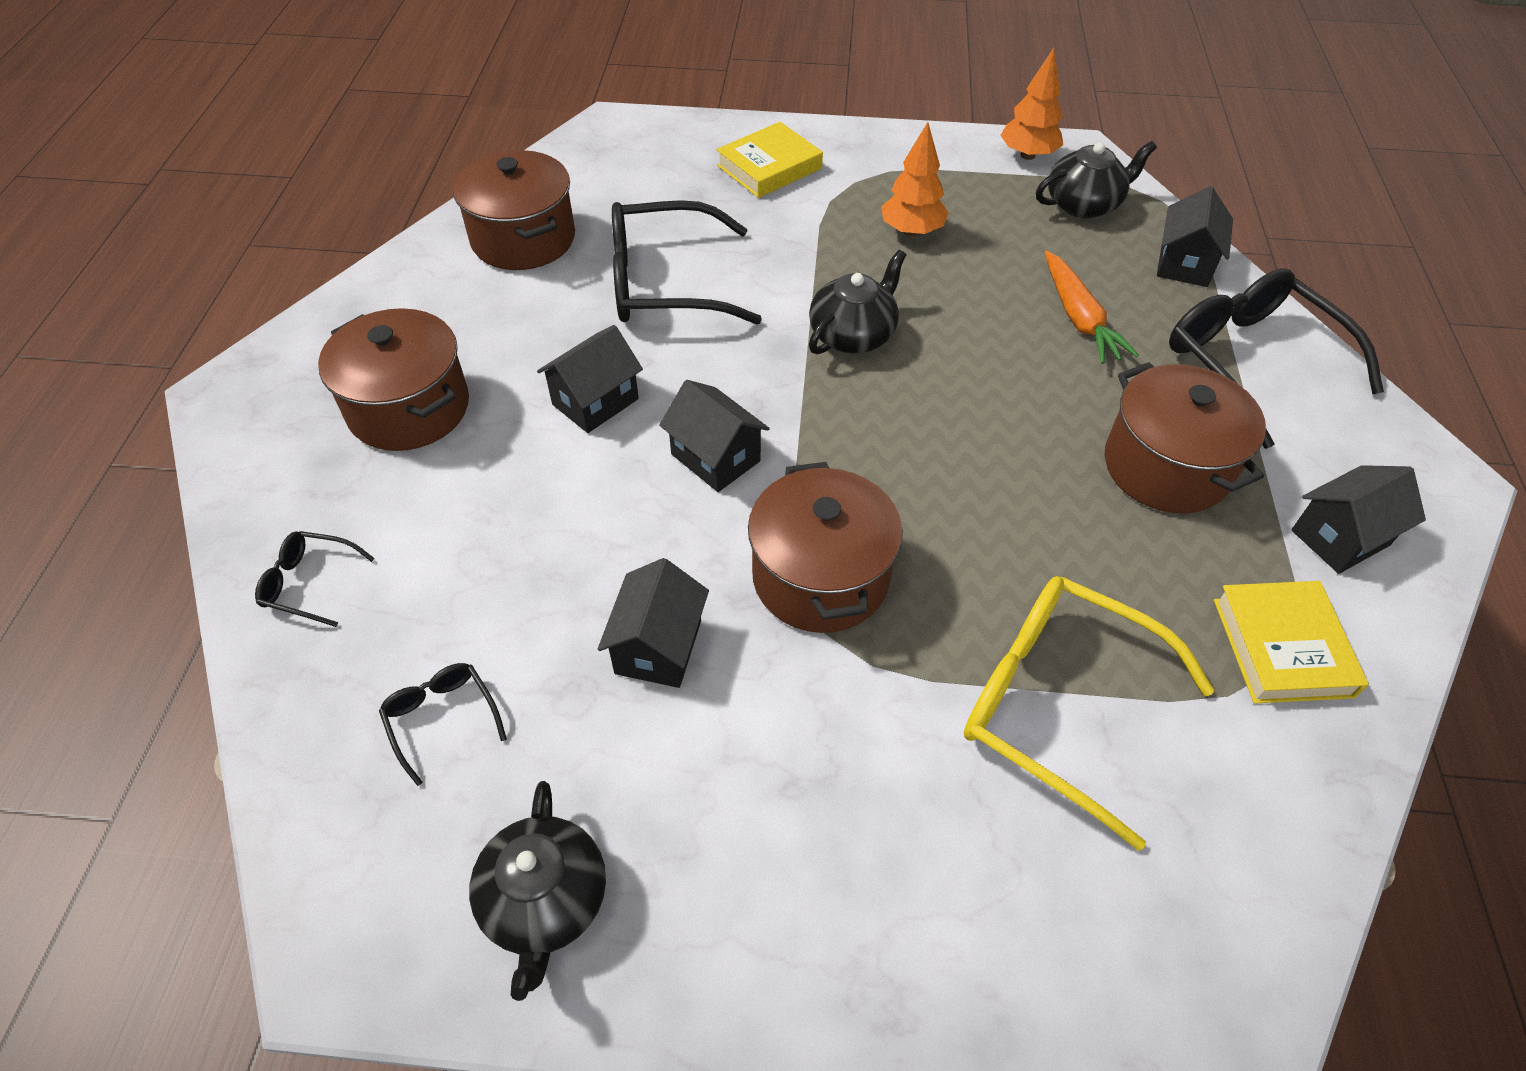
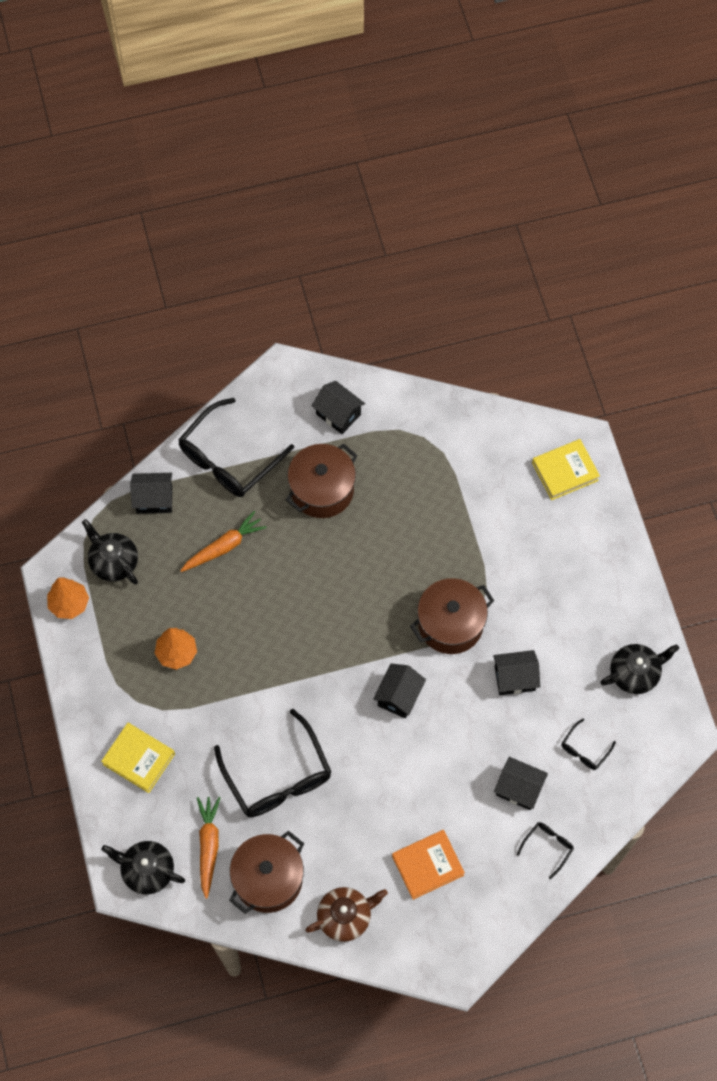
camera: 110 degrees left, 15 degrees up
black glasses [255,531,375,627] -> black glasses turned 135 degrees counterclockwise [517,822,574,879]
brown pot [318,308,469,451] -> orange book [392,830,465,900]
black house [537,325,643,433] -> black house moved to [494,757,548,810]
black teapot [809,250,906,354] -> black teapot moved to [101,841,185,894]
yellow glasses [964,576,1215,851] -> none
yellow book [1214,581,1369,703] -> yellow book moved to [532,439,600,500]
none -> orange carrot [197,797,221,899]
none -> brown teapot [305,887,388,942]

